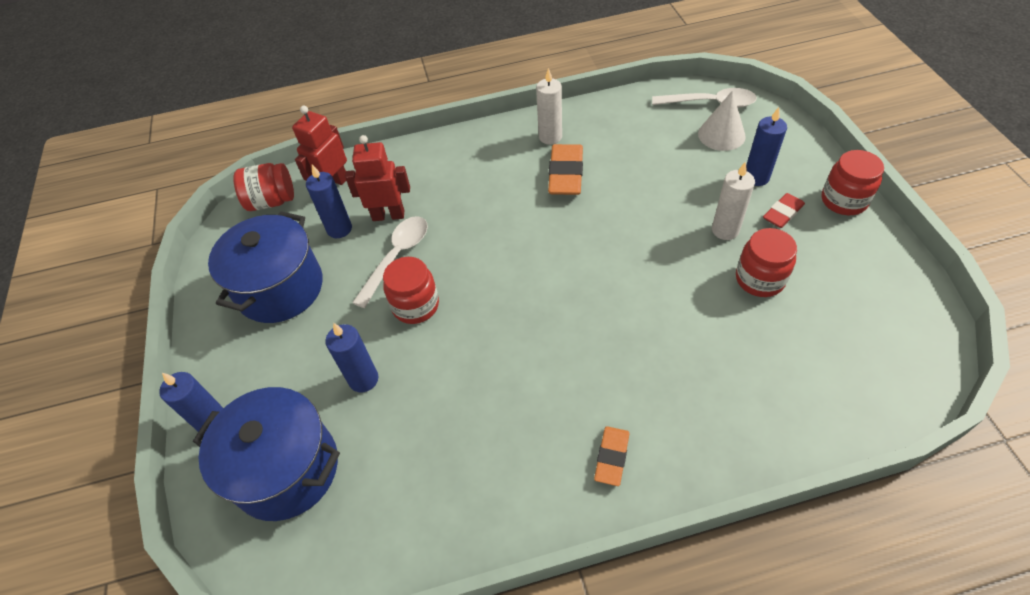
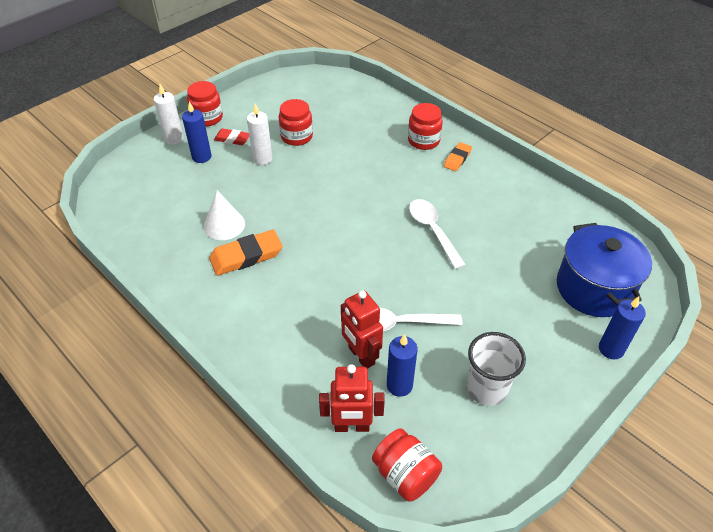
camera: 125 degrees left, 5 degrees down
blue pot [208,211,323,323] -> white cup [467,332,526,406]
blue candle [325,323,379,392] -> none
red jar [383,257,439,324] -> red jar moved to [408,103,443,150]
white candle [536,68,562,145] -> white candle moved to [154,84,184,145]
orange eraser [594,426,630,486] -> orange eraser turned 45 degrees counterclockwise [444,142,472,171]
white spoon [652,88,757,108] -> white spoon moved to [409,199,466,269]
white cone [698,91,746,151] -> white cone moved to [204,190,245,240]

